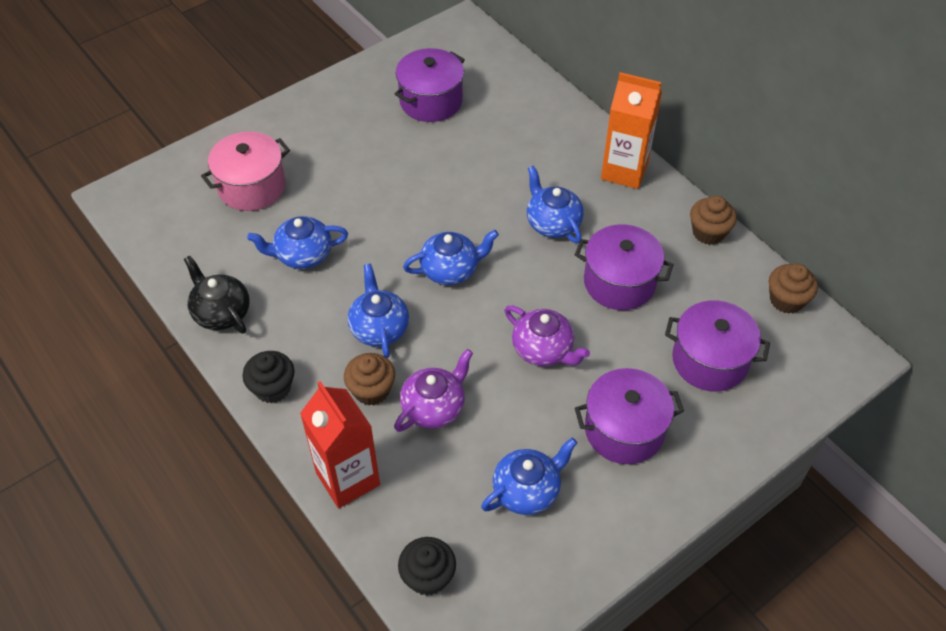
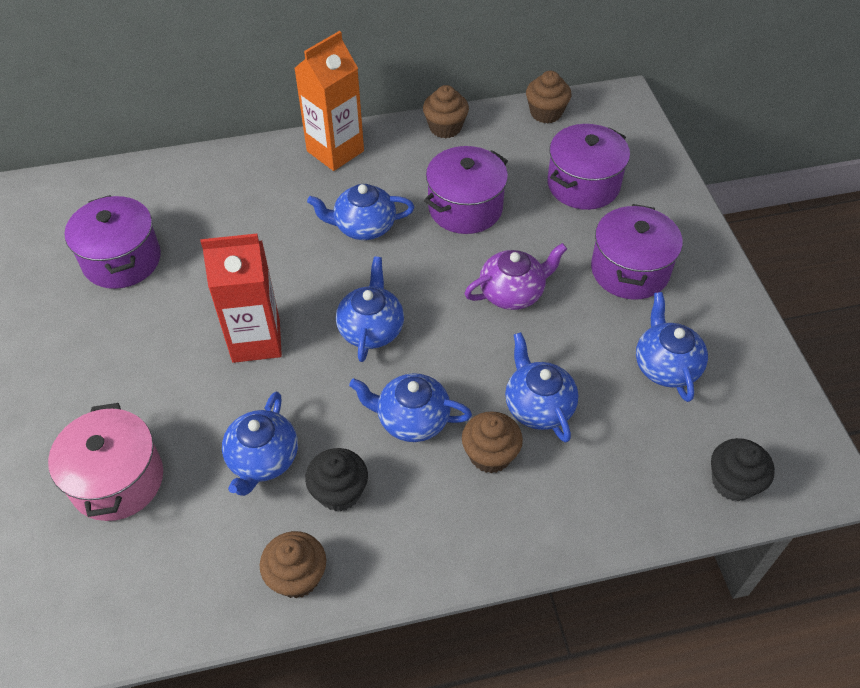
camera: 65 degrees left, 0 degrees up
black teapot [184,256,250,334] -> brown cupcake [260,531,326,598]
black cupcake [242,351,295,403] -> black cupcake moved to [305,448,368,511]
red carton [300,381,380,508] -> red carton moved to [201,234,282,363]
purple teapot [394,349,473,432] -> blue teapot [505,332,578,443]

